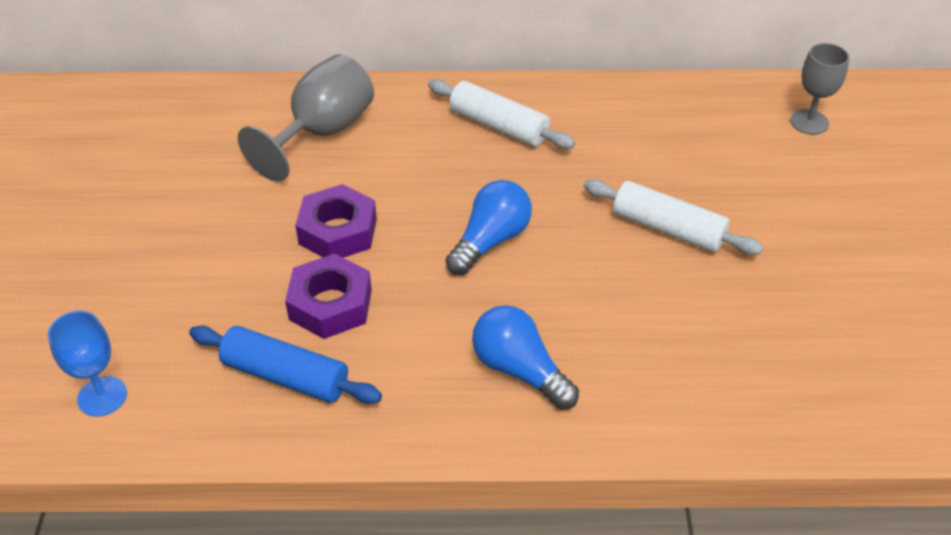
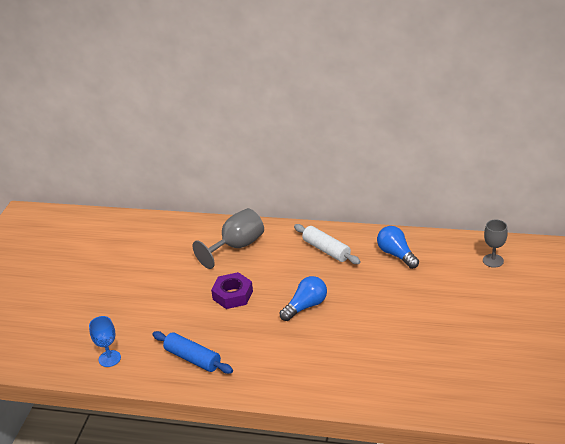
camera: 15 degrees right, 10 degrees down
purple nut [285,253,372,339] -> none
blue light bulb [472,305,579,410] -> blue light bulb moved to [377,226,419,269]
white rolling pin [584,179,763,255] -> none

